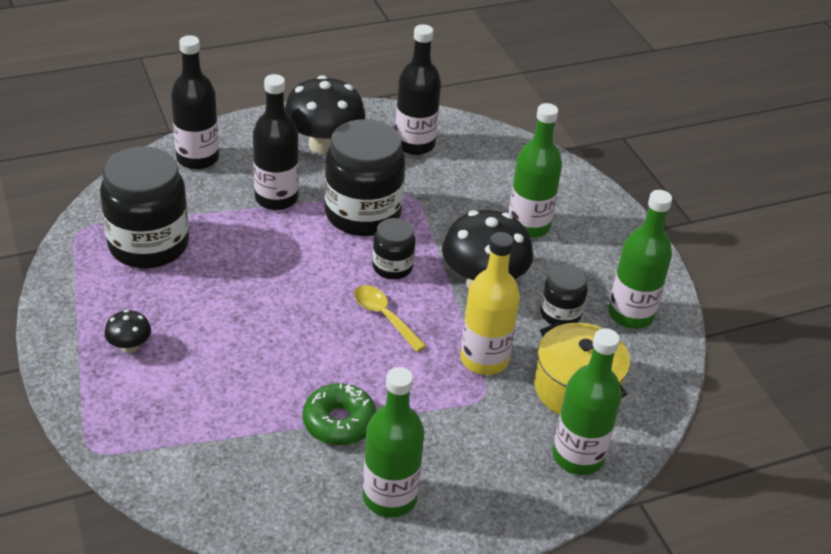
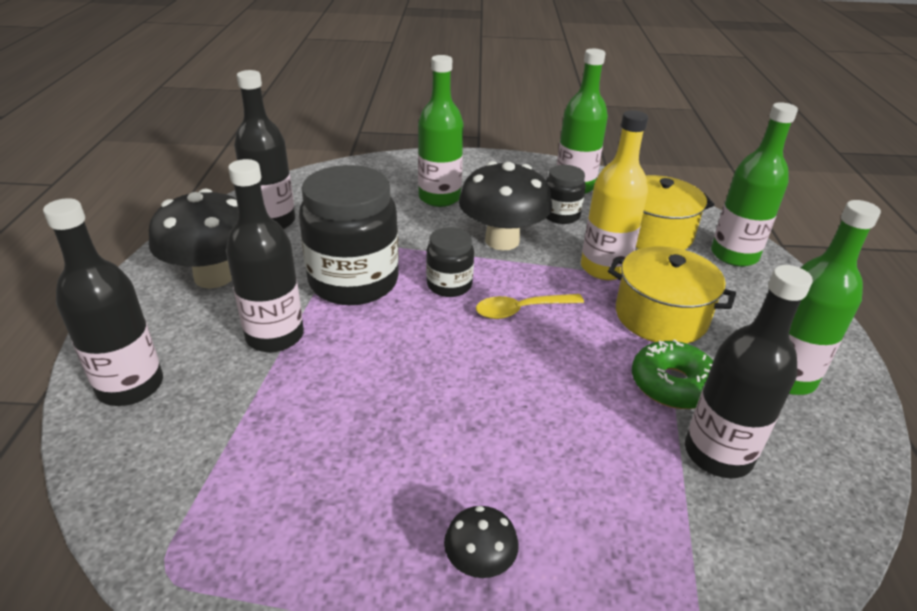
camera: 65 degrees left, 5 degrees down
black jar [100,147,189,268] -> none
none -> yellow pot [608,246,736,344]
none -> black bottle [685,265,813,478]

